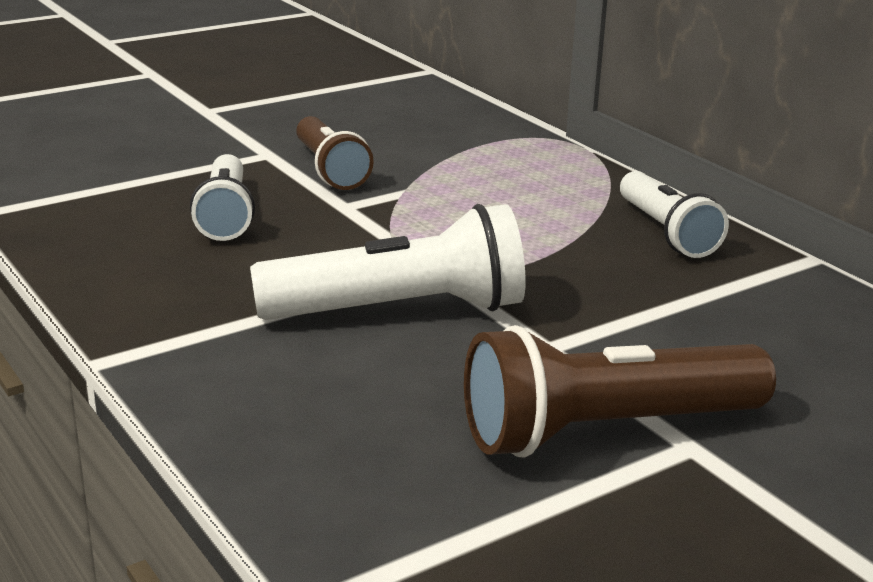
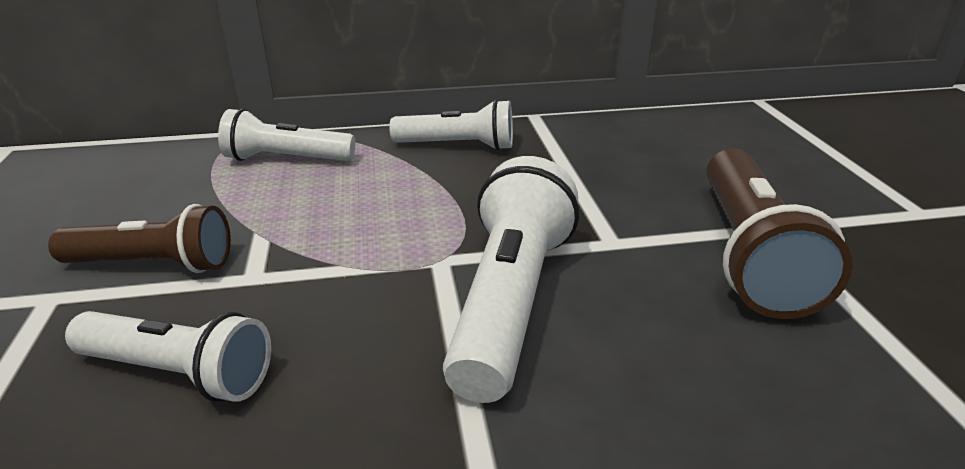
camera: 65 degrees left, 5 degrees up
none -> white flashlight [218,108,355,161]

